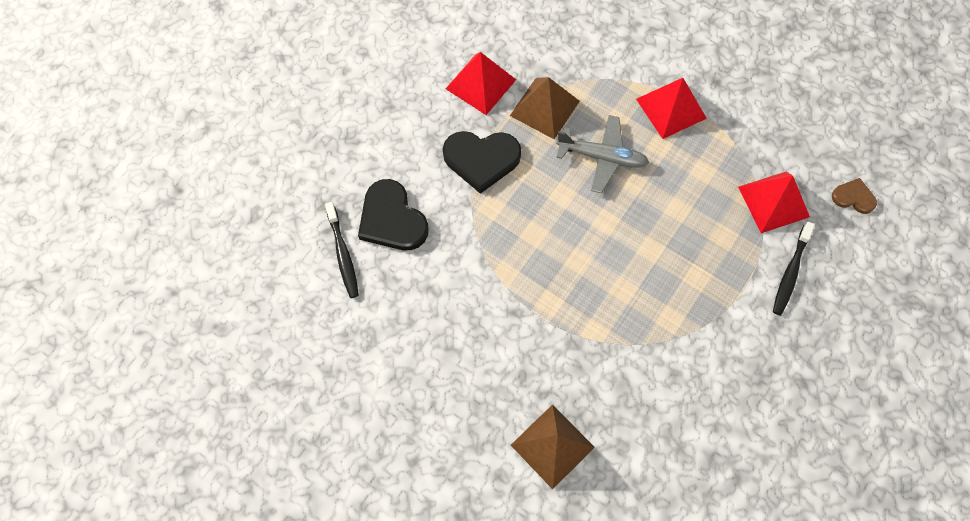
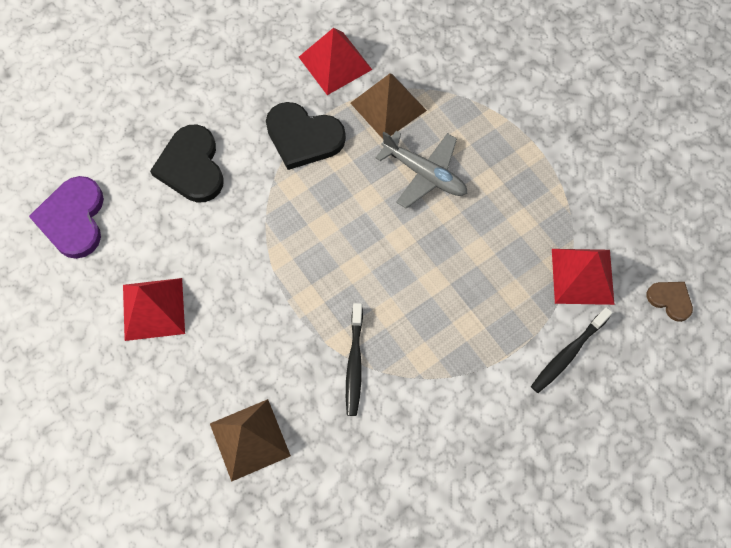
camera: 20 degrees right, 0 degrees up
black toothbrush [325,202,359,298] -> black toothbrush moved to [346,303,363,416]
red pyramid [636,78,707,139] -> red pyramid moved to [123,278,185,341]
none -> purple heart [29,176,104,259]

